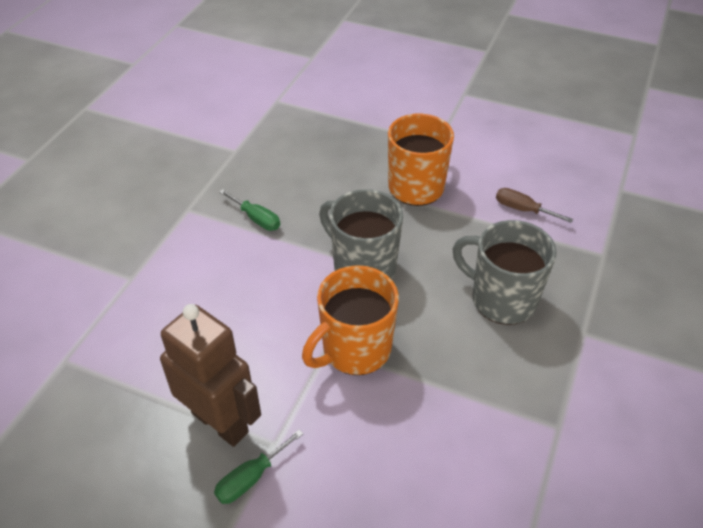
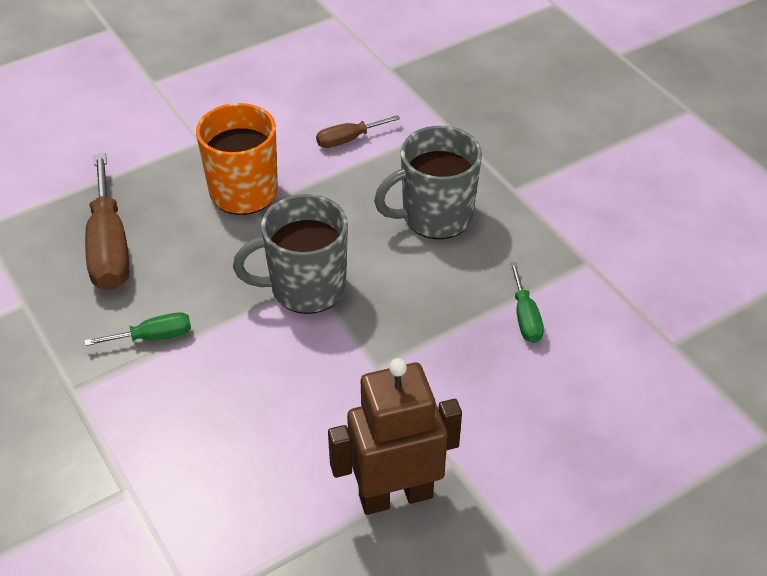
camera: 55 degrees left, 0 degrees up
green screwdriver [214,430,303,504] -> green screwdriver moved to [510,262,544,343]
orange mug [302,265,399,375] -> none
none -> brown screwdriver [85,153,129,291]

